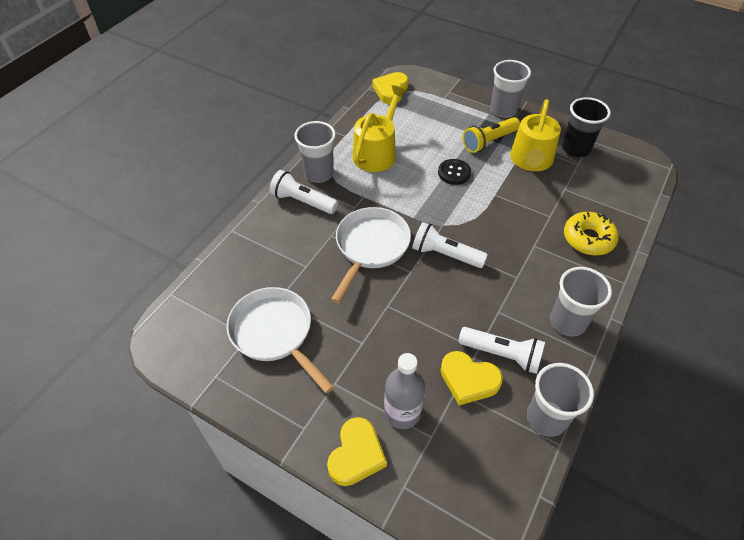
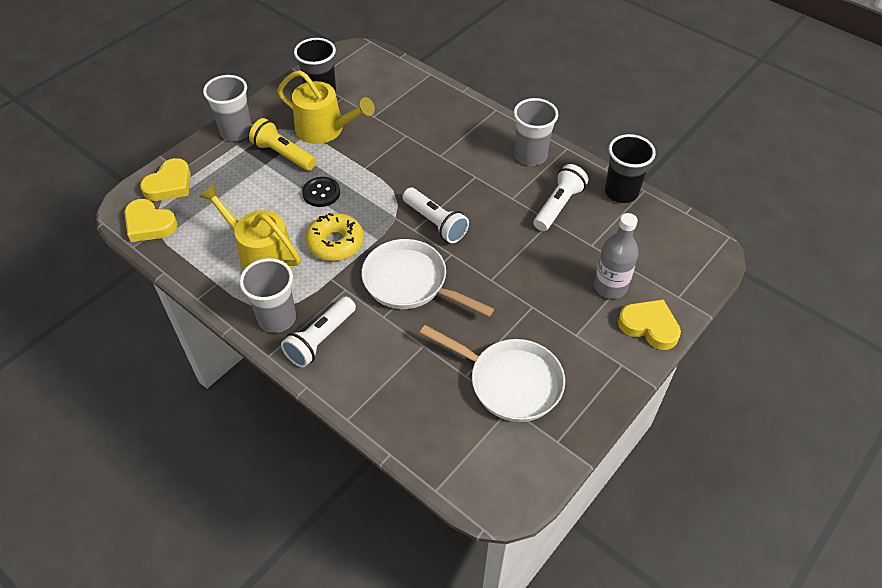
camera: 80 degrees left, 0 degrees up
white pan [227,287,335,394] -> white pan turned 120 degrees counterclockwise [420,325,565,422]
white flashlight [412,222,488,268] -> white flashlight turned 75 degrees counterclockwise [403,188,469,243]
yellow heart [441,351,503,405] -> yellow heart moved to [140,158,191,201]
yellow flashlight [463,117,520,153] -> yellow flashlight turned 150 degrees clockwise [249,118,316,171]
grey cup [527,363,594,437] -> black cup [605,134,656,203]
yellow donut [564,212,619,255] -> yellow donut moved to [306,213,364,261]

